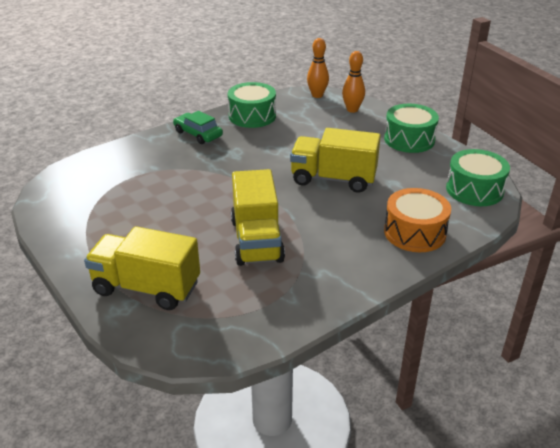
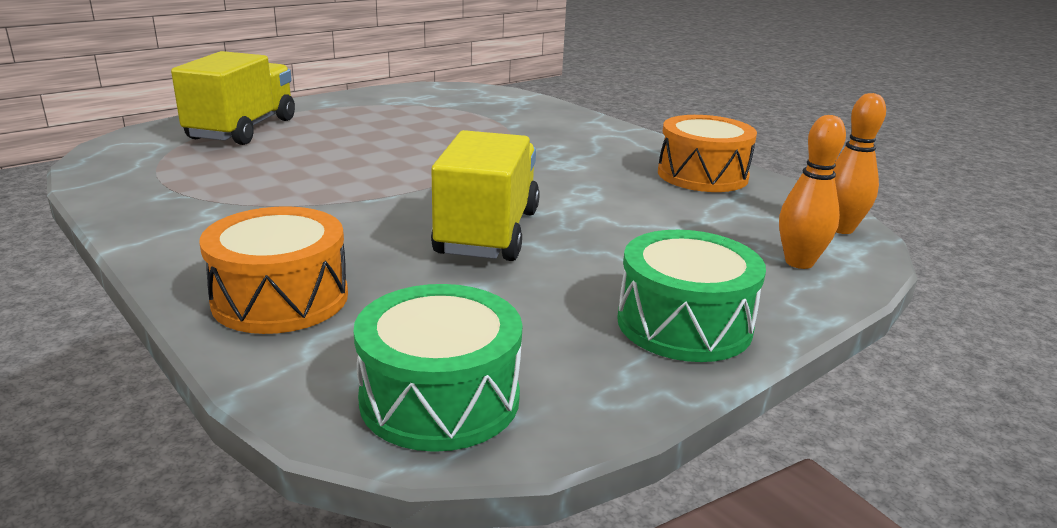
camera: 85 degrees right, 10 degrees down
green car [173,111,223,144] -> none
green drum [228,82,276,128] -> orange drum [658,115,757,192]
yellow truck [231,169,285,266] -> none

